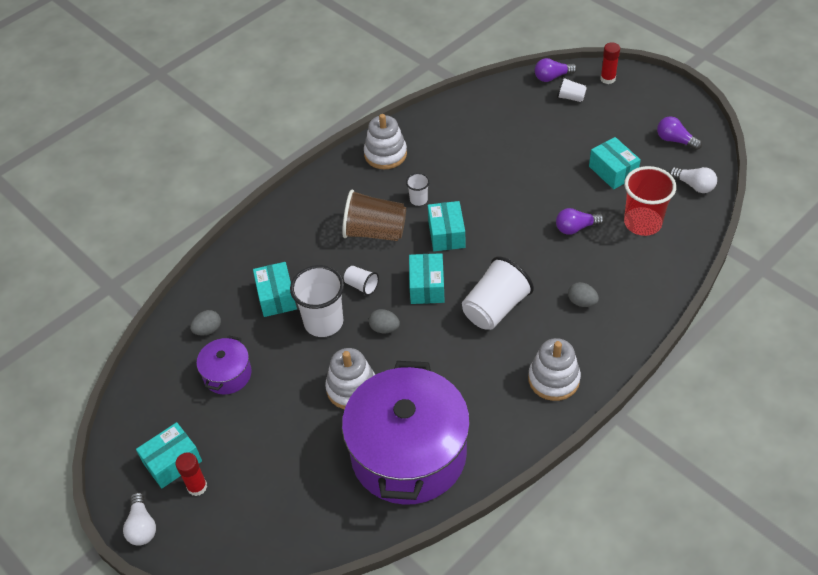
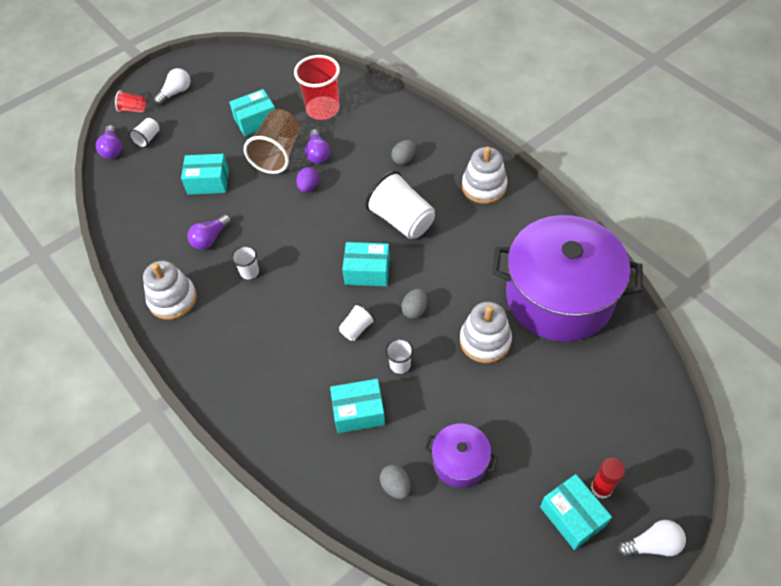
camera: 85 degrees left, 5 degrees up
white cup [290,265,344,337] -> white cup [385,338,413,374], size x0.49
brown cup [342,189,406,241] -> brown cup moved to [244,109,300,174]
turquoise box [428,201,465,251] -> turquoise box moved to [181,154,229,195]
red glue stick [600,42,620,84] -> red cup [115,90,146,113]
purple light bulb [657,116,702,150] -> purple light bulb moved to [188,214,231,250]
white light bulb [669,167,717,193] -> white light bulb moved to [154,68,190,105]
none -> purple egg [296,167,319,192]

